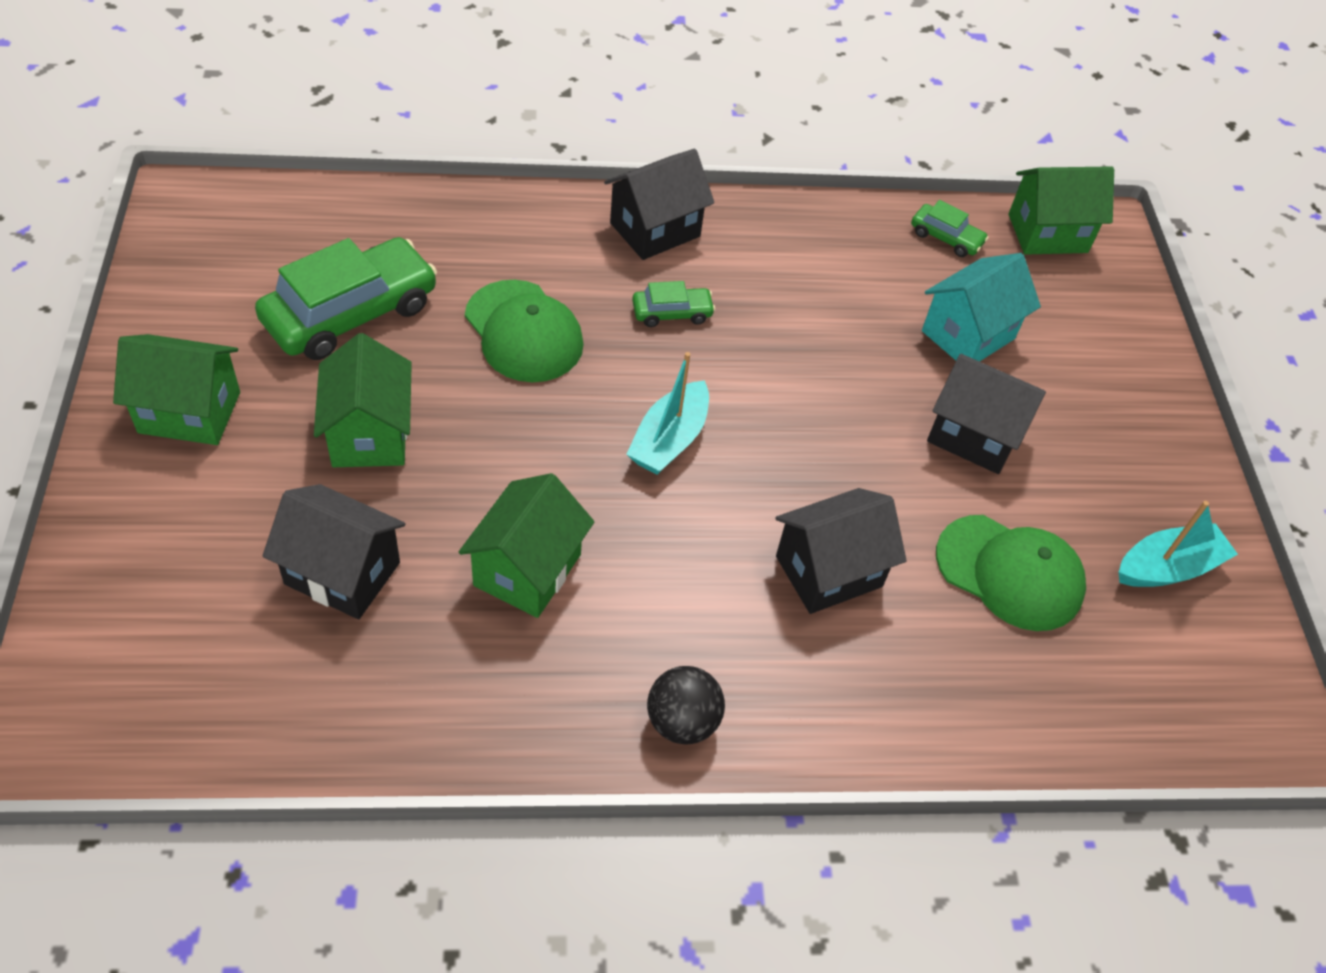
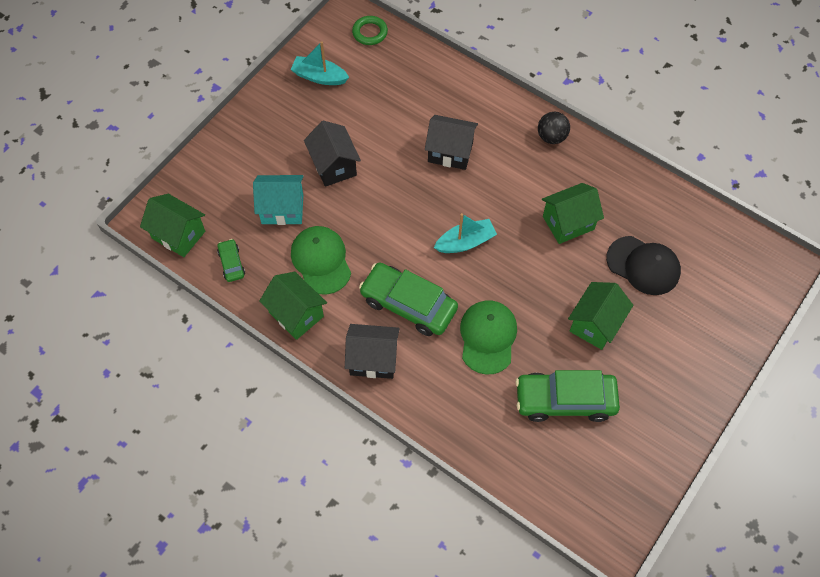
camera: 135 degrees left, 10 degrees up
green house [113,334,240,445] -> green house moved to [259,272,327,340]
black house [263,484,406,619] -> black cap [606,236,681,295]
green car [632,281,715,327] -> green car [359,263,458,336], size x2.10
green cap [936,515,1086,631] -> green cap moved to [291,226,351,295]
none -> green ring [352,16,388,45]

